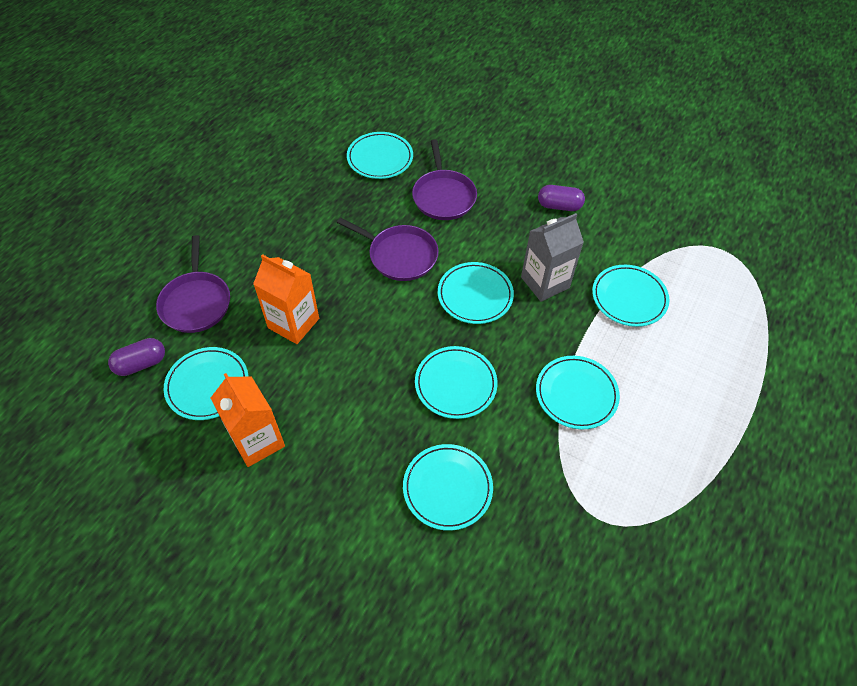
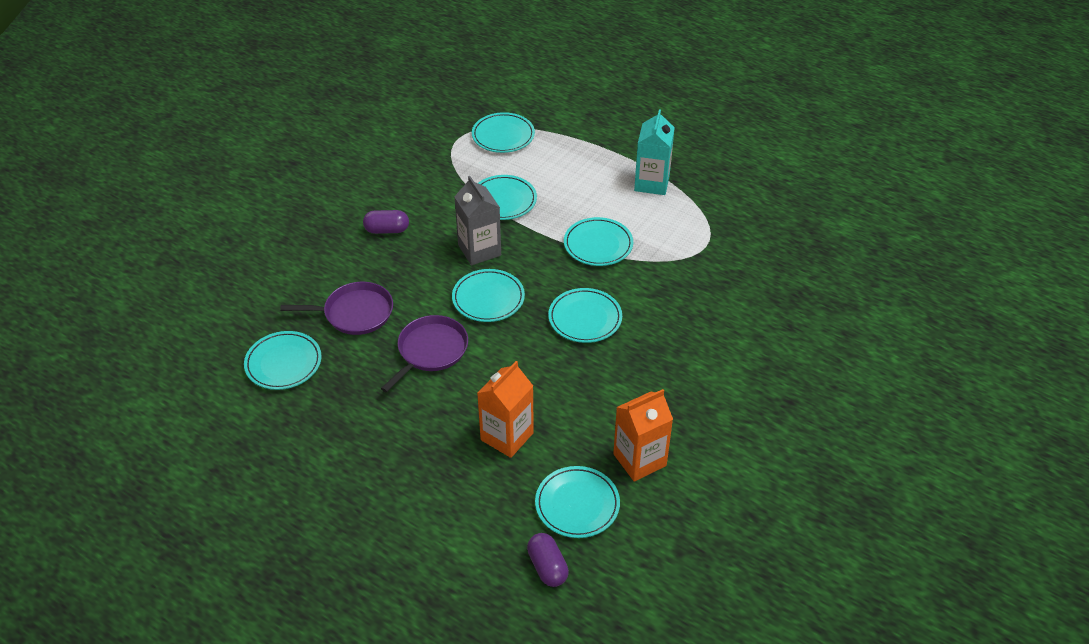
camera: 85 degrees left, 10 degrees down
purple pan [156,235,230,333] -> none
turquoise plate [403,444,493,531] -> turquoise plate moved to [472,112,535,153]
purple capsule [538,185,585,211] -> purple capsule turned 75 degrees clockwise [363,210,409,234]
none -> turquoise carton [634,109,675,195]

